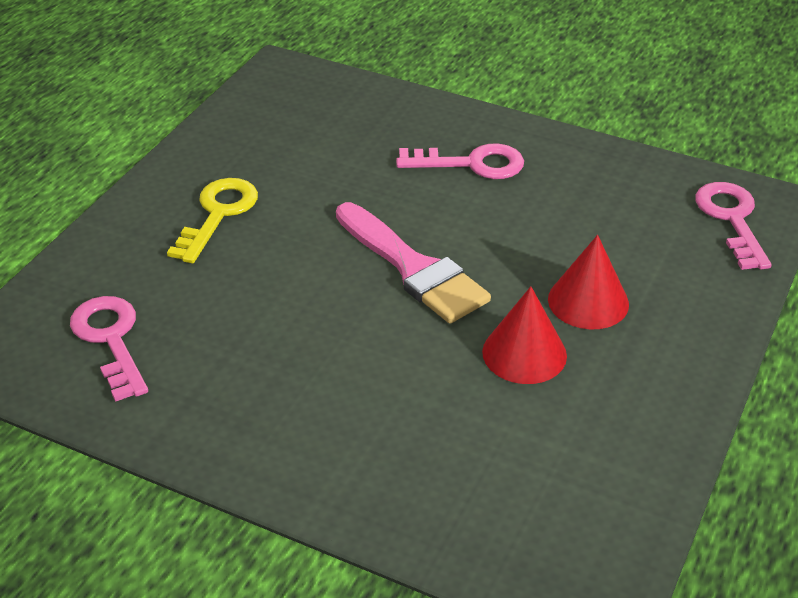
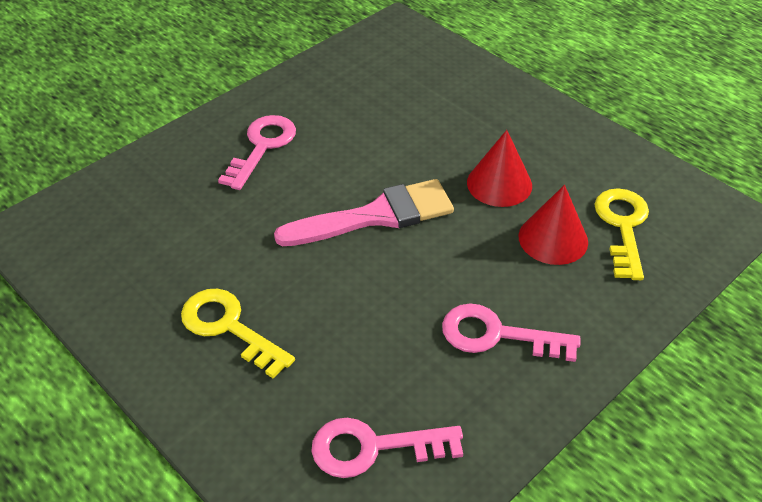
camera: 70 degrees left, 5 degrees up
red cone [548,235,629,329] -> red cone moved to [519,185,588,265]
pink key [695,182,772,270] -> pink key moved to [442,303,580,362]
none -> yellow key [594,188,649,280]

